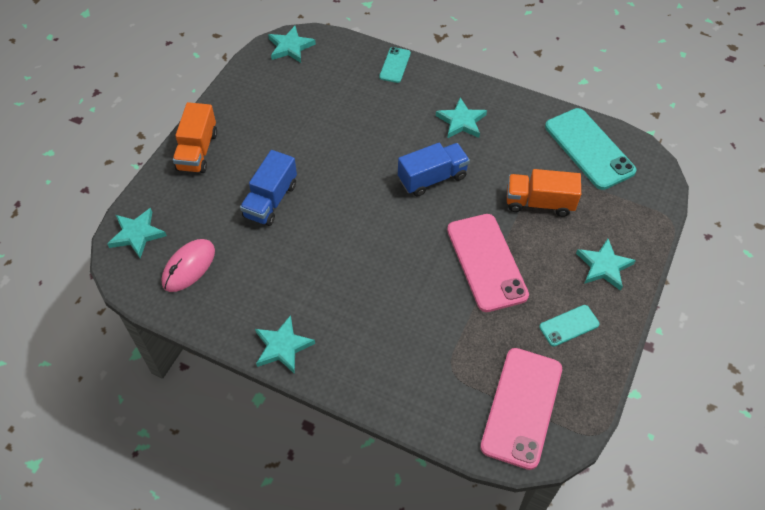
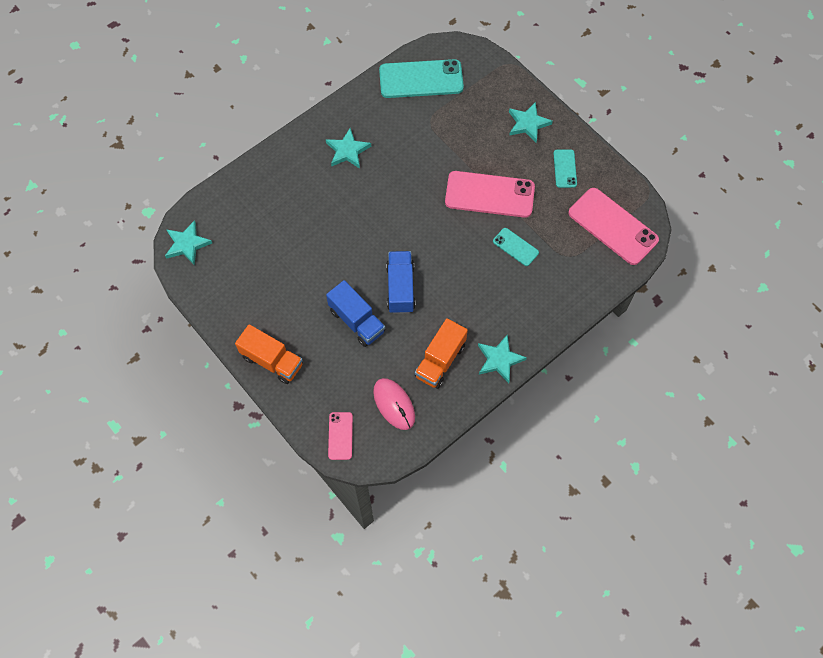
camera: 65 degrees left, 10 degrees up
turquoise star [107,208,167,258] -> pink phone [328,412,353,460]
turquoise phone [379,47,411,83] -> turquoise phone moved to [493,228,539,266]
blue truck [398,143,470,197] -> blue truck moved to [386,251,416,314]
orange truck [507,169,581,217] -> orange truck moved to [415,318,468,389]

